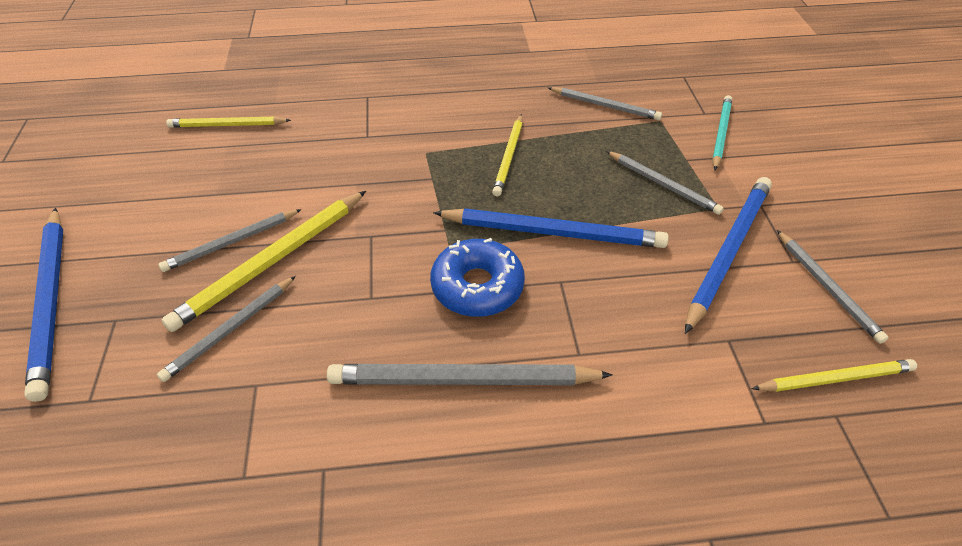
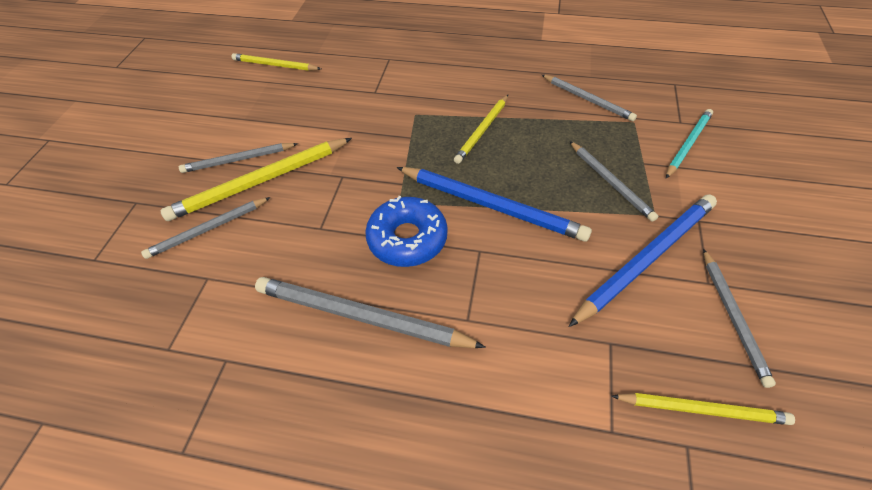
camera: 20 degrees right, 5 degrees up
blue pencil [24,208,63,402] -> none

